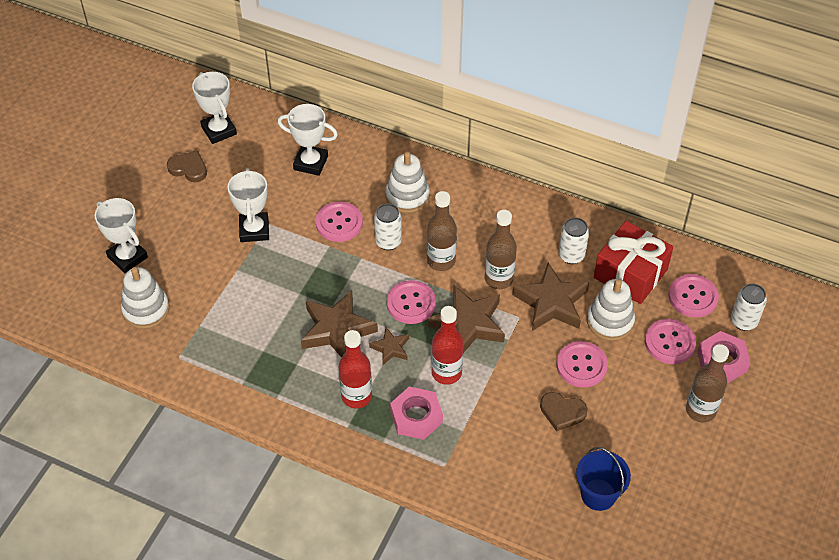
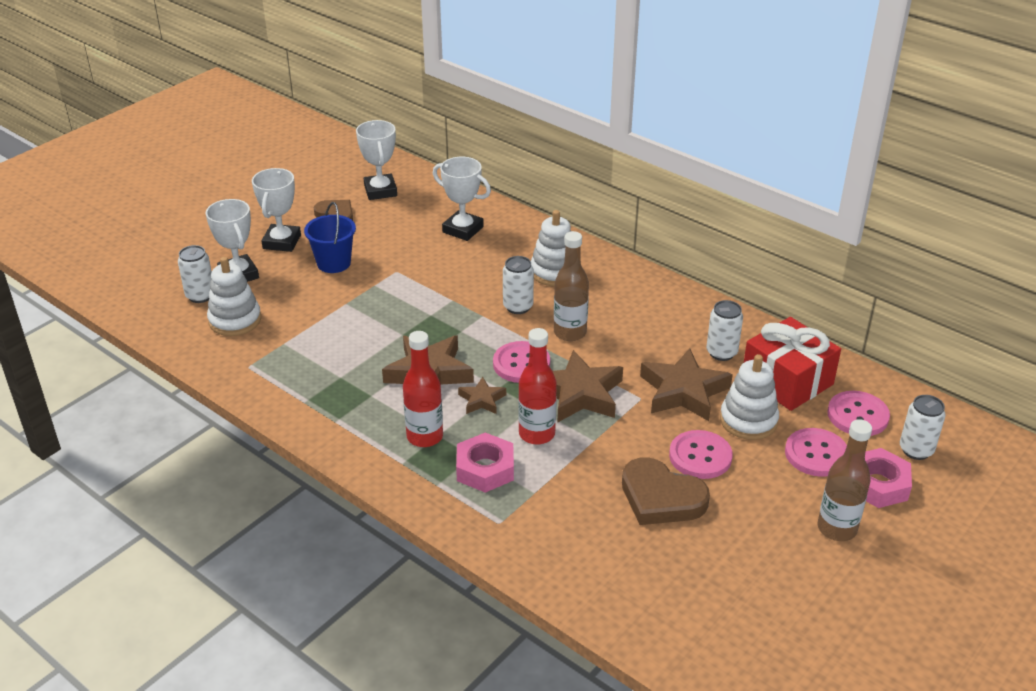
camera: 15 degrees right, 15 degrees down
white trophy [227,168,269,242] -> white trophy moved to [252,168,301,252]
pink button [316,201,363,242] -> none
brown bottle [485,210,517,289] -> none
brown heart [540,392,587,431] -> brown heart [622,457,710,525], size x1.56
blue bucket [576,447,631,511] -> blue bucket moved to [304,202,356,273]
none -> white can [178,245,212,303]

